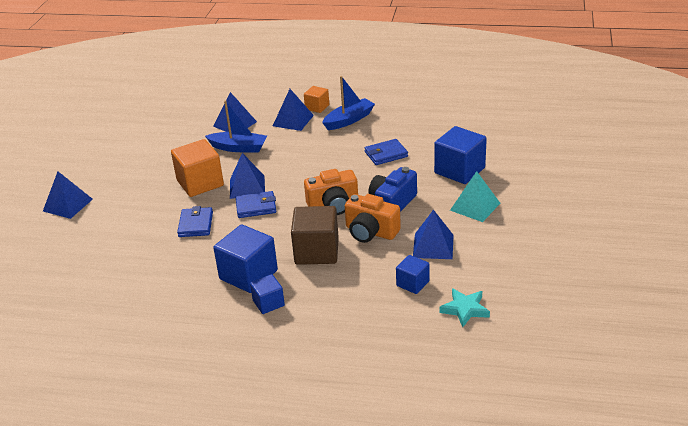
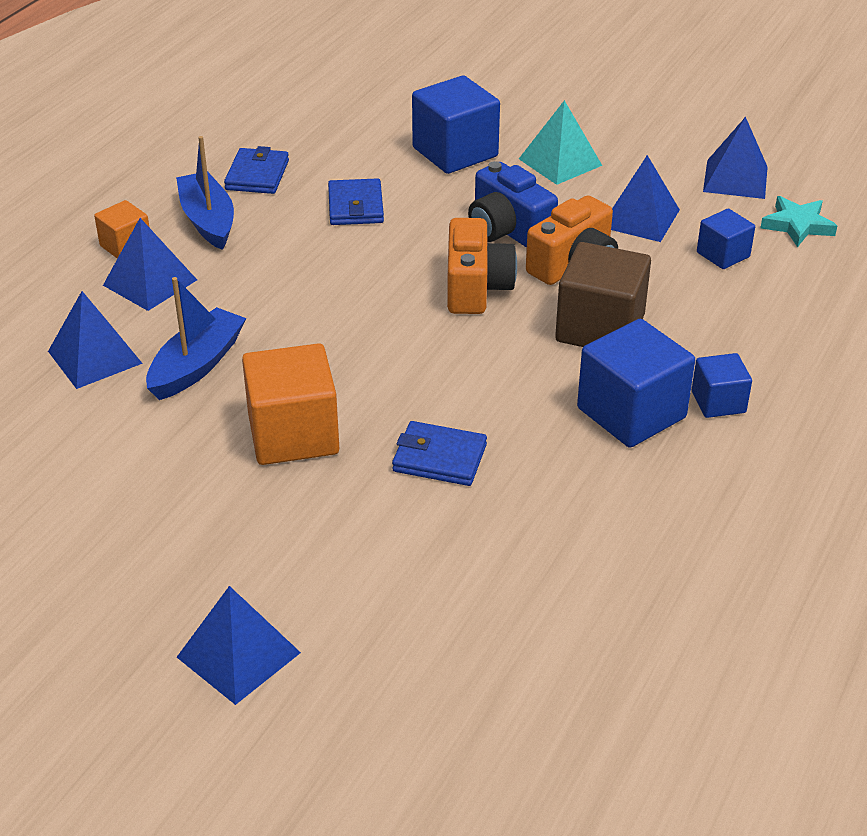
camera: 75 degrees left, 5 degrees up
blue pyramid [230,153,265,199] -> blue pyramid moved to [703,117,768,199]
blue wallet [235,191,276,218] -> blue wallet moved to [224,146,289,194]

